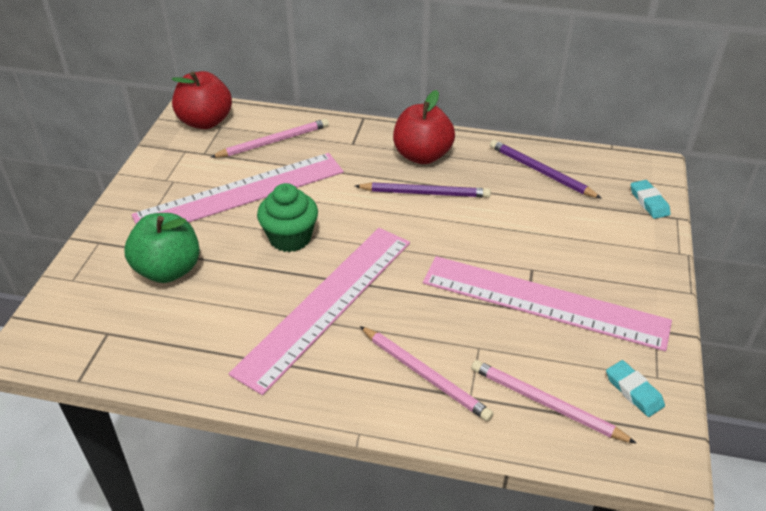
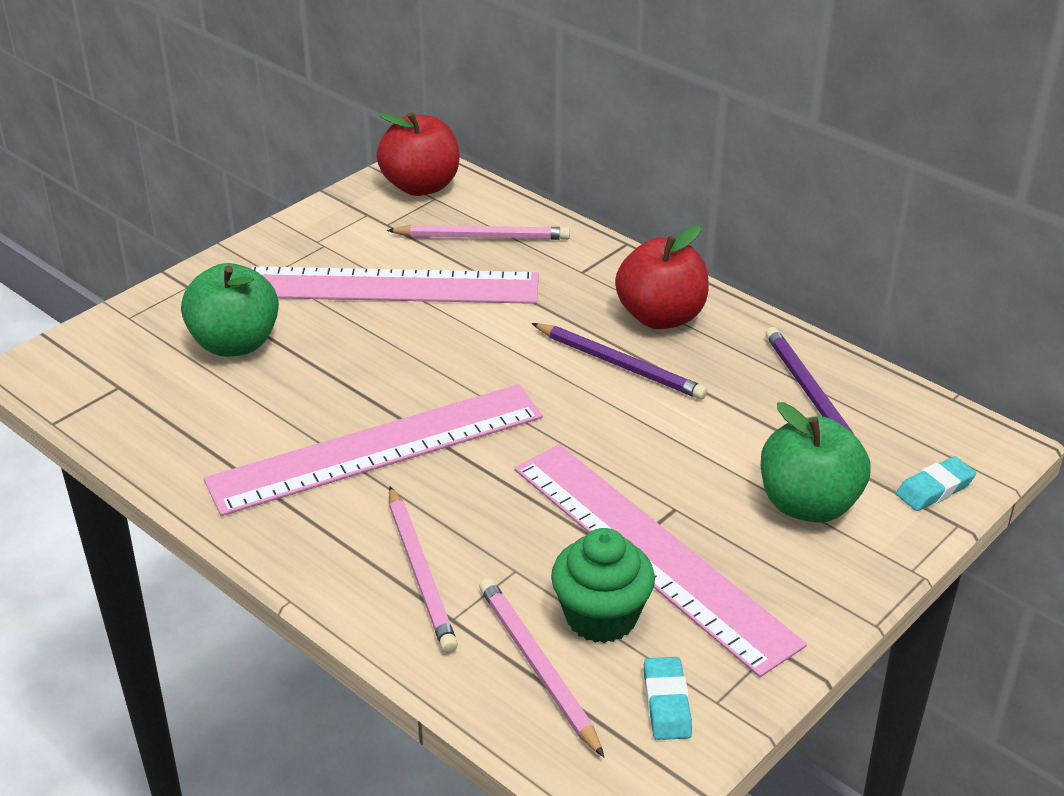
camera: 30 degrees right, 5 degrees down
green cupcake [257,183,318,252] -> green cupcake moved to [551,528,655,643]
turquoise eraser [631,180,671,219] -> turquoise eraser turned 45 degrees clockwise [896,456,976,511]
none -> green apple [761,402,871,523]

